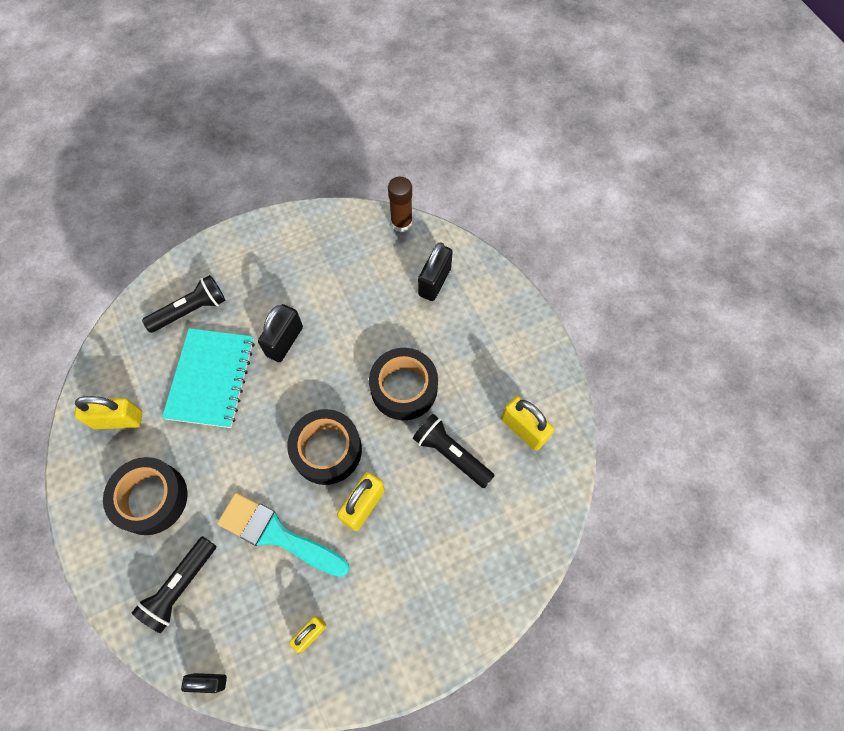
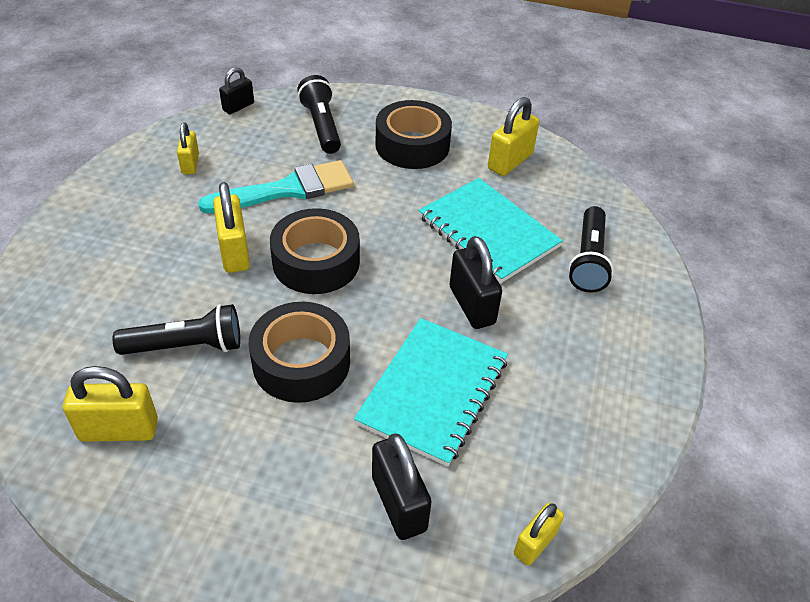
camera: 130 degrees right, 20 degrees down
brown glue stick [388,177,413,232] -> yellow padlock [514,503,564,566]
none -> turquoise notebook [354,318,508,467]

